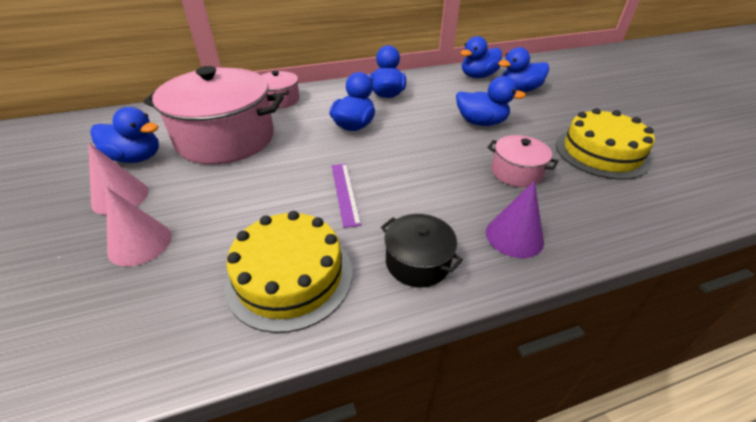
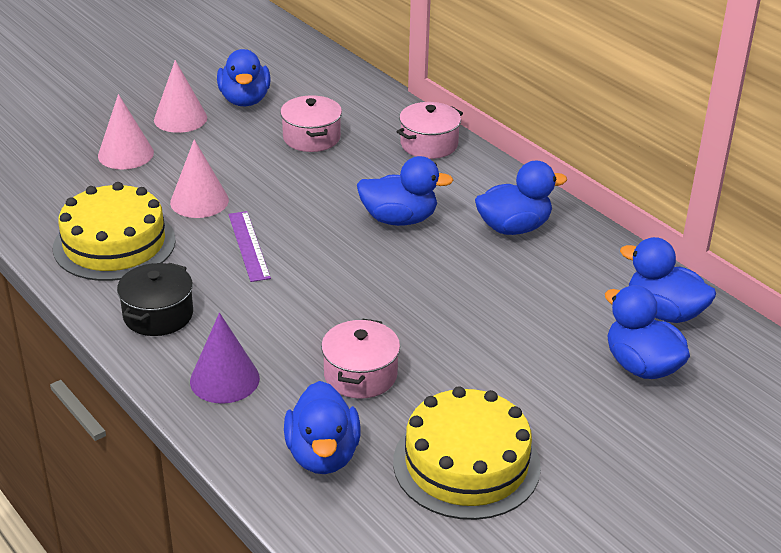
camera: 70 degrees right, 5 degrees down
pink pot [143,66,284,164] -> pink pot [280,95,342,152], size x0.48
purple ruler [332,164,361,228] -> purple ruler turned 75 degrees counterclockwise [228,211,271,282]
blue duck [456,76,526,126] -> blue duck moved to [284,381,361,474]
none -> pink cone [170,139,229,218]

